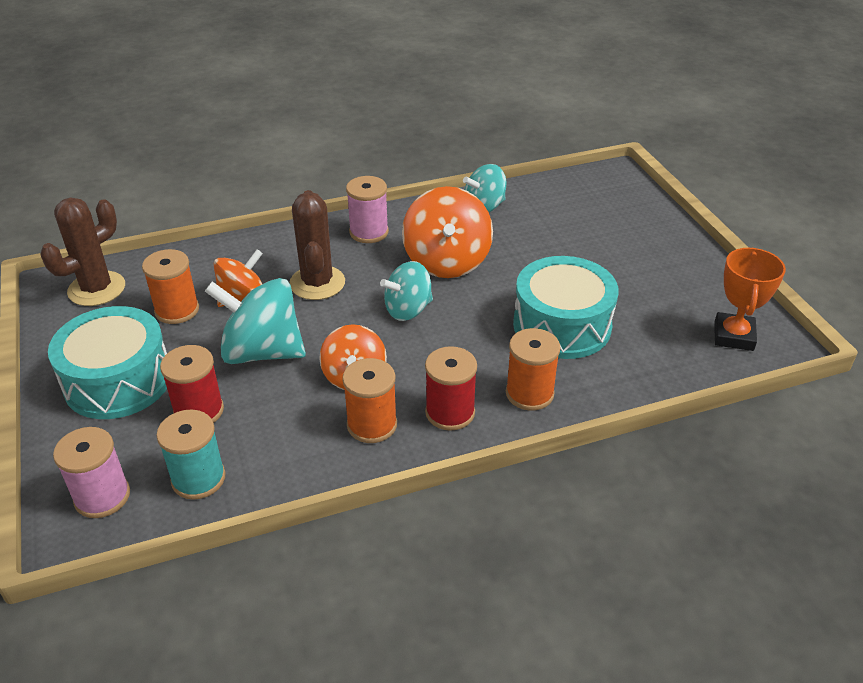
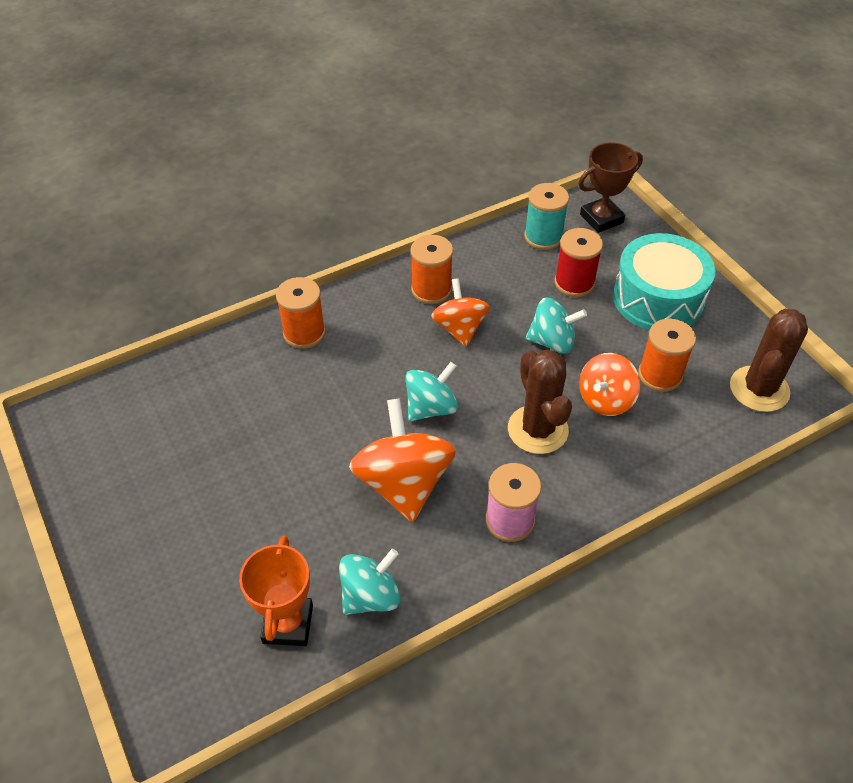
camera: 170 degrees right, 10 degrees up
pink spool [53,427,130,518] -> brown trophy [578,142,643,233]
turquoise spinning top [205,278,306,364] -> turquoise spinning top [526,298,587,354], size x0.64
red spool [425,346,477,431] -> none
turquoise drum [513,256,619,359] -> none
orange trophy [715,248,786,351] -> orange trophy moved to [239,536,313,646]

